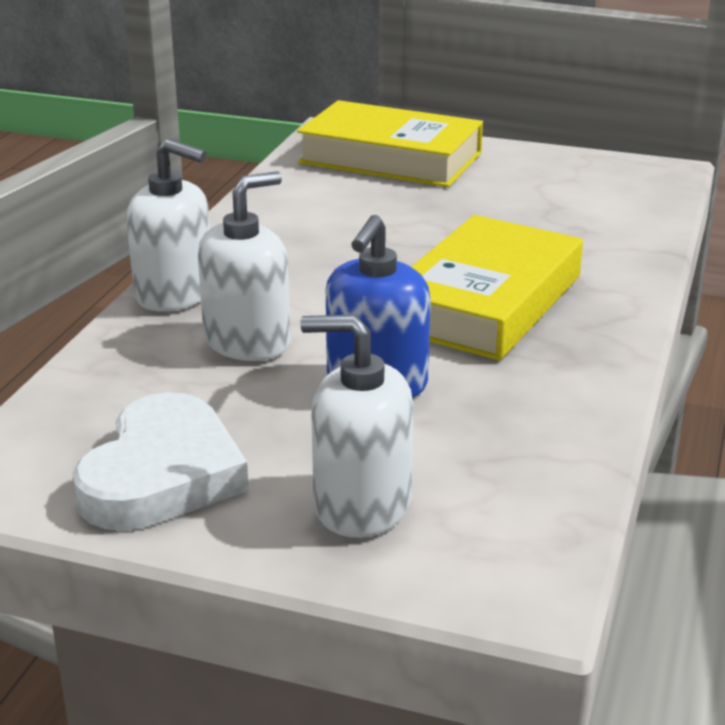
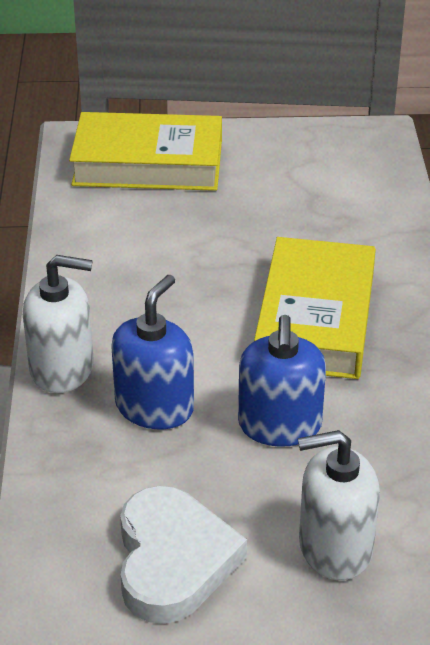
camera: 20 degrees left, 10 degrees up
white soap dispenser [198,171,290,361] -> blue soap dispenser [111,275,194,429]

